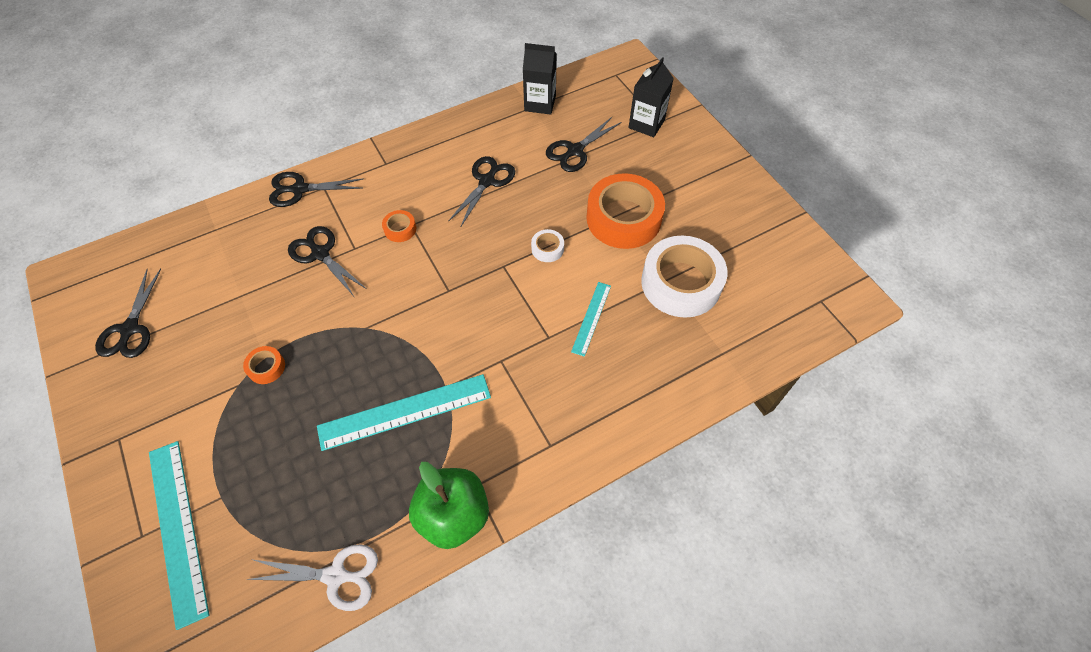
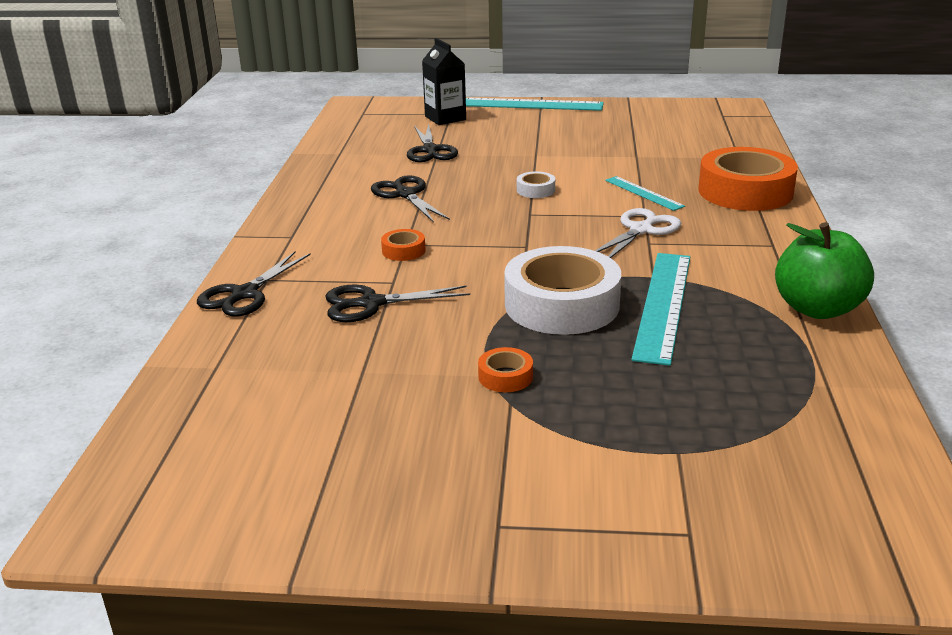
camera: 55 degrees left, 30 degrees down
black scissors [95,268,161,358] -> none
turquoise ruler [149,441,210,630] -> turquoise ruler moved to [466,97,604,111]
white scissors [246,544,378,611] -> white scissors moved to [595,208,681,258]
black carton [523,43,557,115] -> none
orange tape [586,173,665,249] -> orange tape moved to [698,147,798,211]
white tape [641,236,728,318] -> white tape moved to [504,246,621,335]

